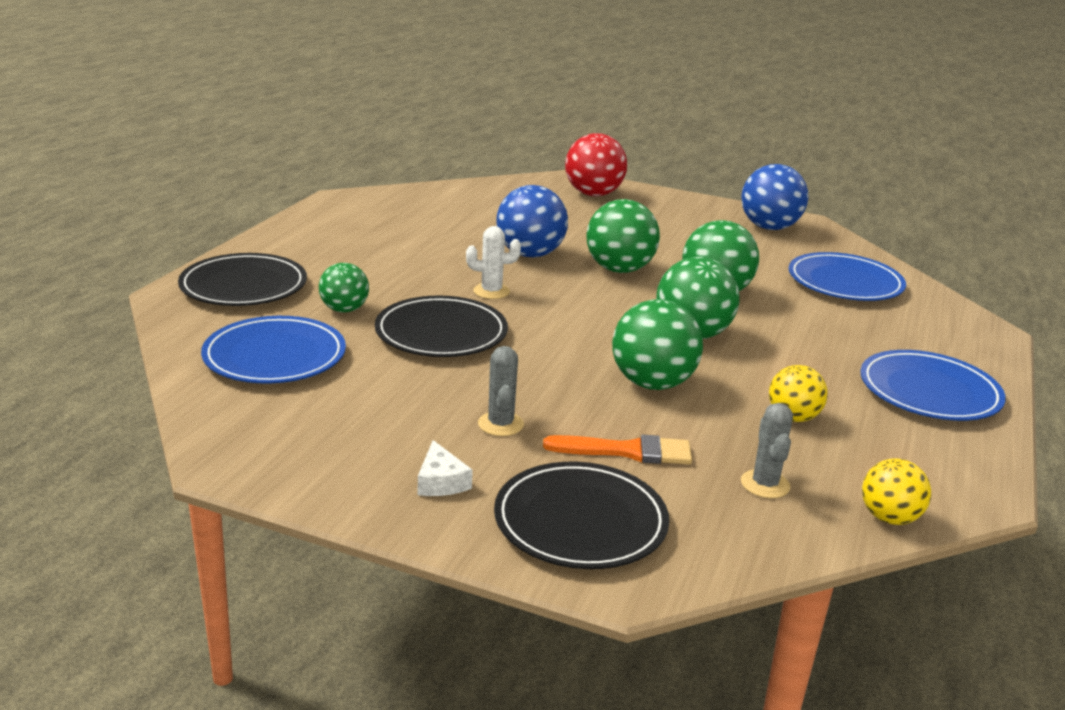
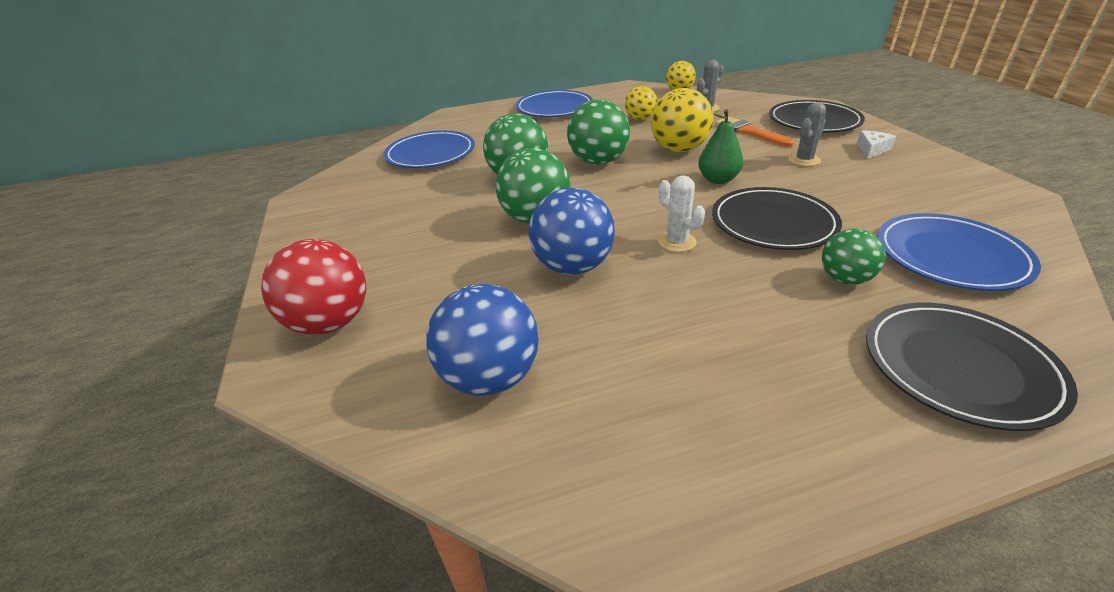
camera: 125 degrees left, 10 degrees up
green ball [612,299,703,390] -> yellow ball [651,88,713,152]
blue ball [741,164,809,230] -> blue ball moved to [426,284,538,396]
none -> green pear [698,109,743,184]

